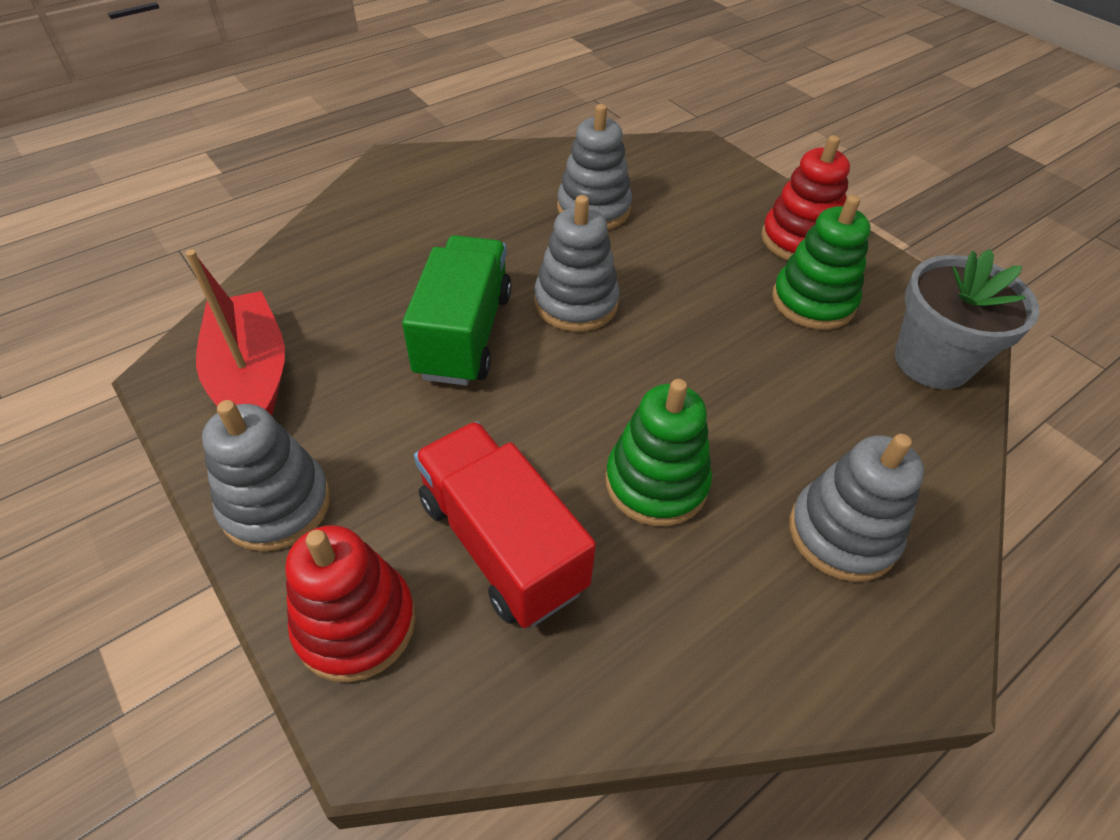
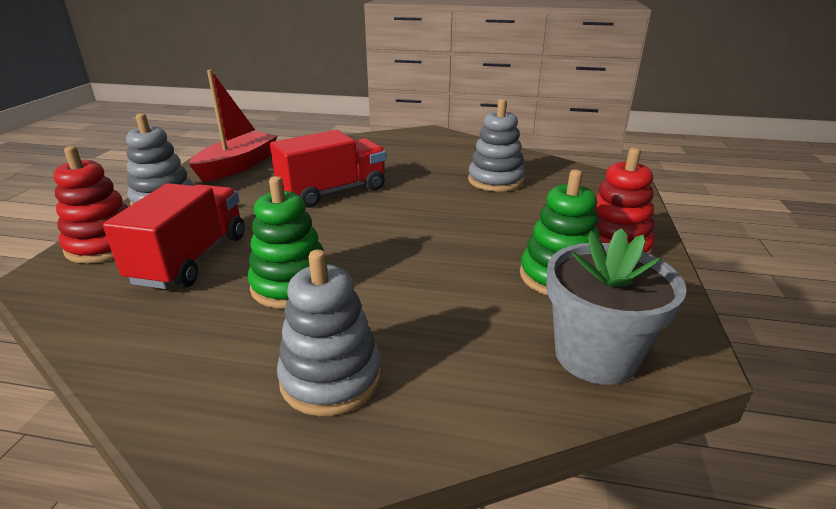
camera: 50 degrees right, 20 degrees down
green truck [402,235,512,386] -> red truck [270,130,386,208]
grey stacking toy [534,195,620,332] -> none

